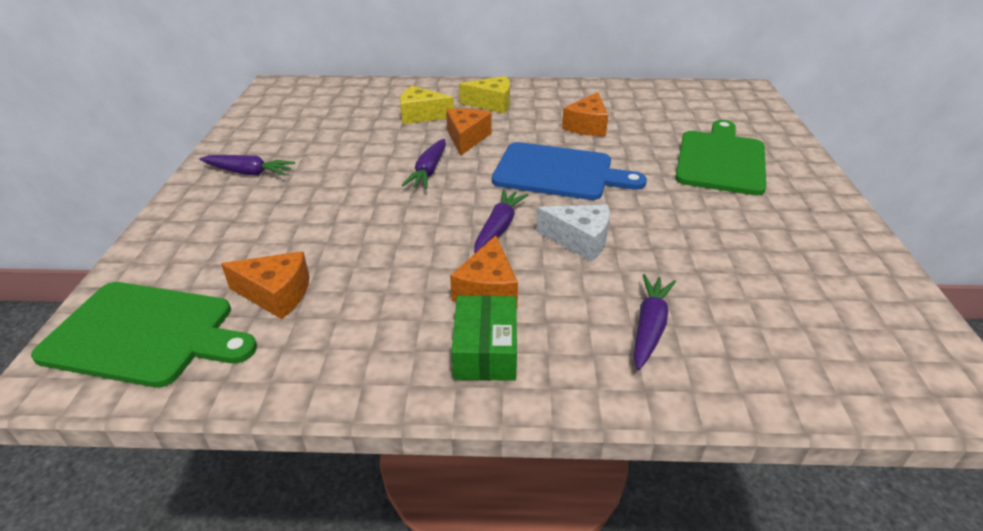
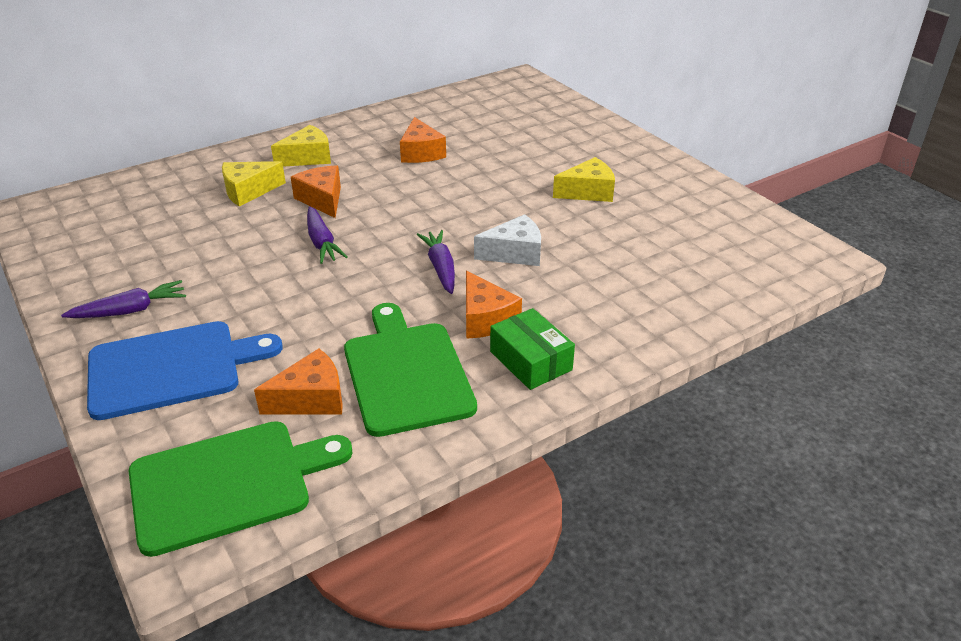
camera: 35 degrees left, 0 degrees up
blue cutting board [492,142,647,200] -> blue cutting board moved to [87,321,283,420]
purple carrot [634,274,676,370] -> none
green cutting board [675,120,766,195] -> green cutting board moved to [344,303,477,437]
none -> yellow cheese [553,157,615,202]

